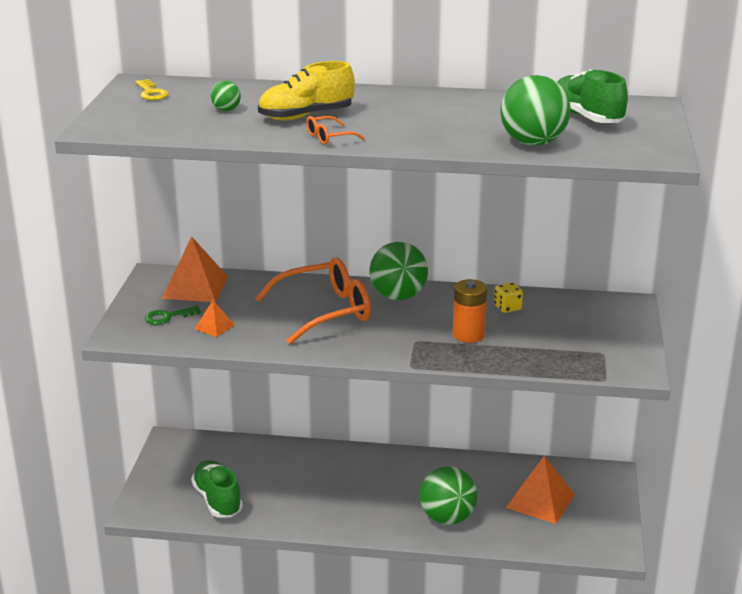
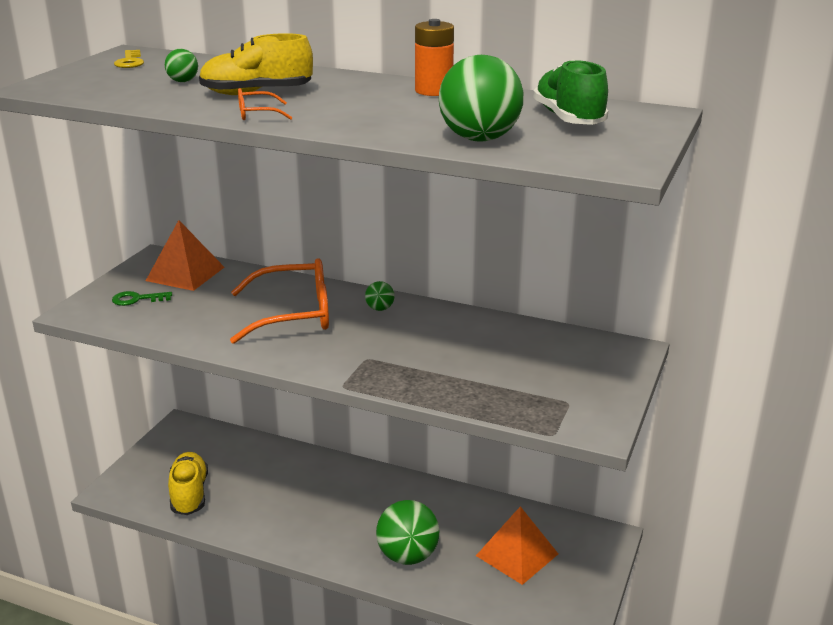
camera: 15 degrees right, 0 degrees up
green shoe [191,460,243,517] -> yellow shoe [168,452,208,515]
orange pyramid [194,301,235,337] -> none
green ball [370,242,428,300] -> green ball [365,281,395,311], size x0.46
orange battery [453,279,487,343] -> orange battery moved to [415,19,454,96]
yellow dice [494,283,523,313] -> none

